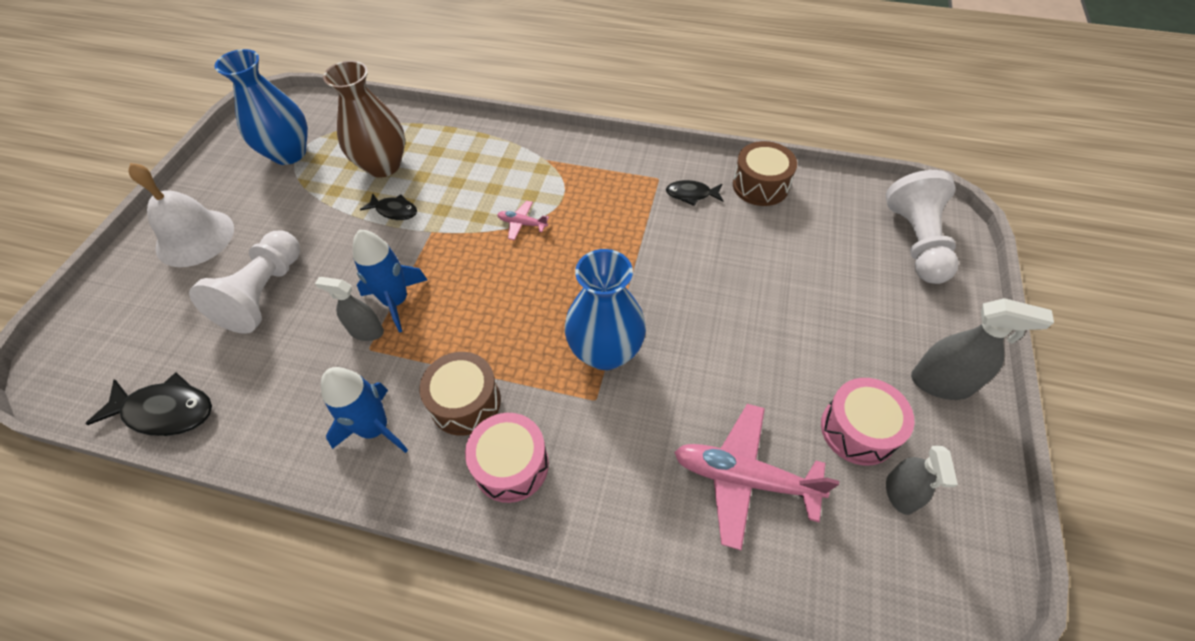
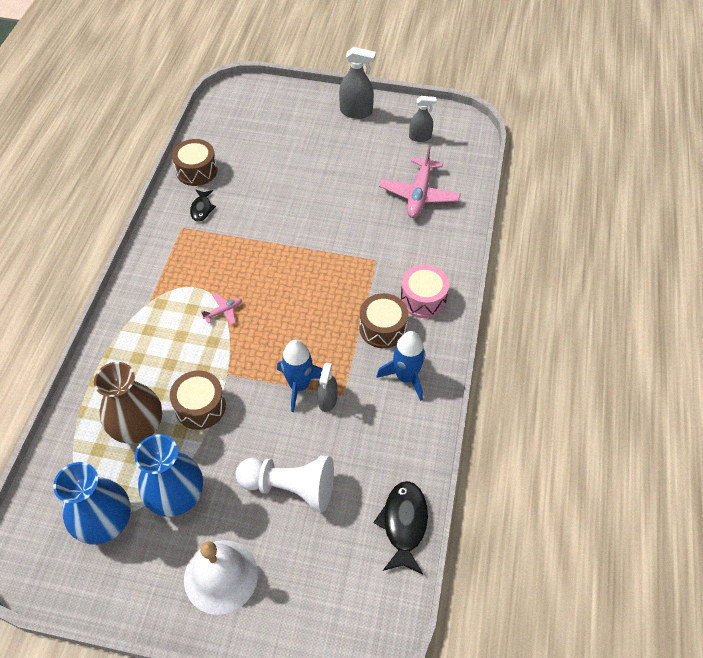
camera: 95 degrees left, 0 degrees up
black fish [360,193,417,220] -> brown drum [170,371,226,430]
pink plane [497,201,549,240] -> pink plane turned 135 degrees counterclockwise [201,293,242,325]
blue vase [565,249,646,370] -> blue vase moved to [135,434,203,517]
pink drum [821,378,915,466] -> none
white pawn [886,170,958,284] -> none
grey spray bottle [911,298,1054,400] -> grey spray bottle turned 90 degrees clockwise [339,47,376,119]

